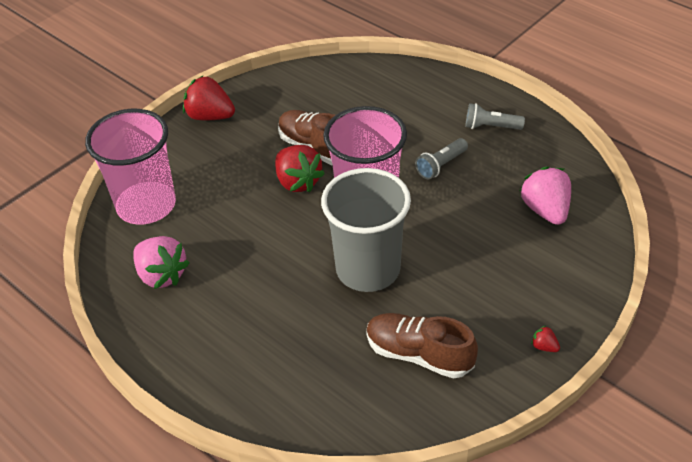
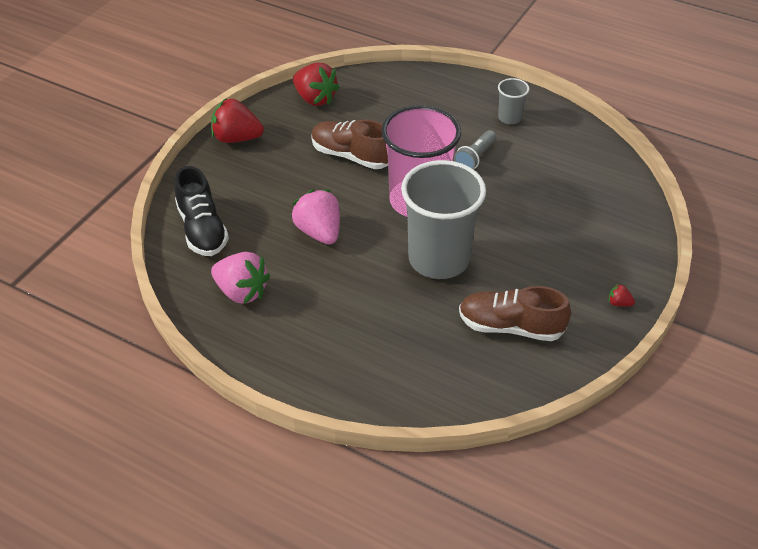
camera: 15 degrees left, 0 degrees up
pink cup [85,109,176,225] -> black shoe [174,166,229,256]
red strawberry [275,145,325,192] -> red strawberry moved to [293,63,339,106]
grey flashlight [465,103,525,130] -> grey cup [498,78,529,124]
pink strawberry [520,167,571,225] -> pink strawberry moved to [291,190,340,245]

